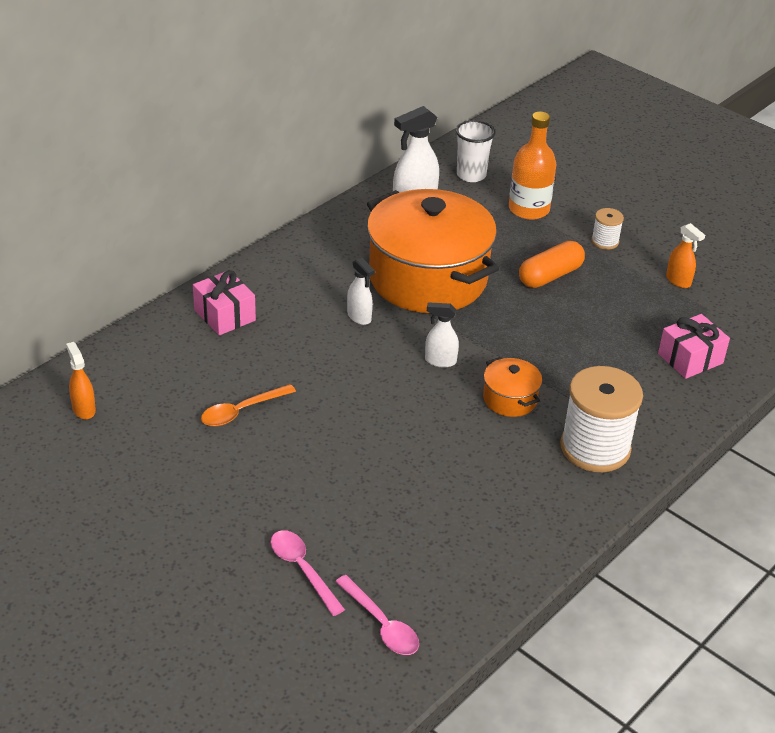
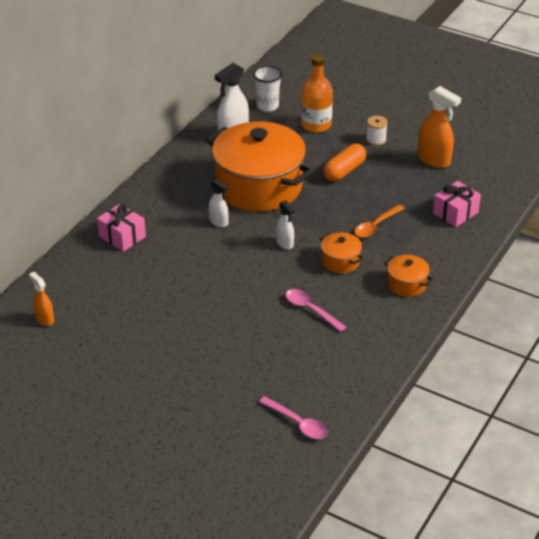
camera: 10 degrees left, 0 degrees up
orange spoon [201,384,296,426] -> orange spoon moved to [354,205,405,238]
pink spoon [271,530,345,616] -> pink spoon moved to [285,289,346,332]
white spray bottle [425,302,459,367] -> white spray bottle turned 120 degrees counterclockwise [276,200,295,249]
white spool [560,366,643,472] -> orange pot [384,255,433,297]
orange spray bottle [666,223,705,288] -> orange spray bottle [418,86,461,168], size x1.74

